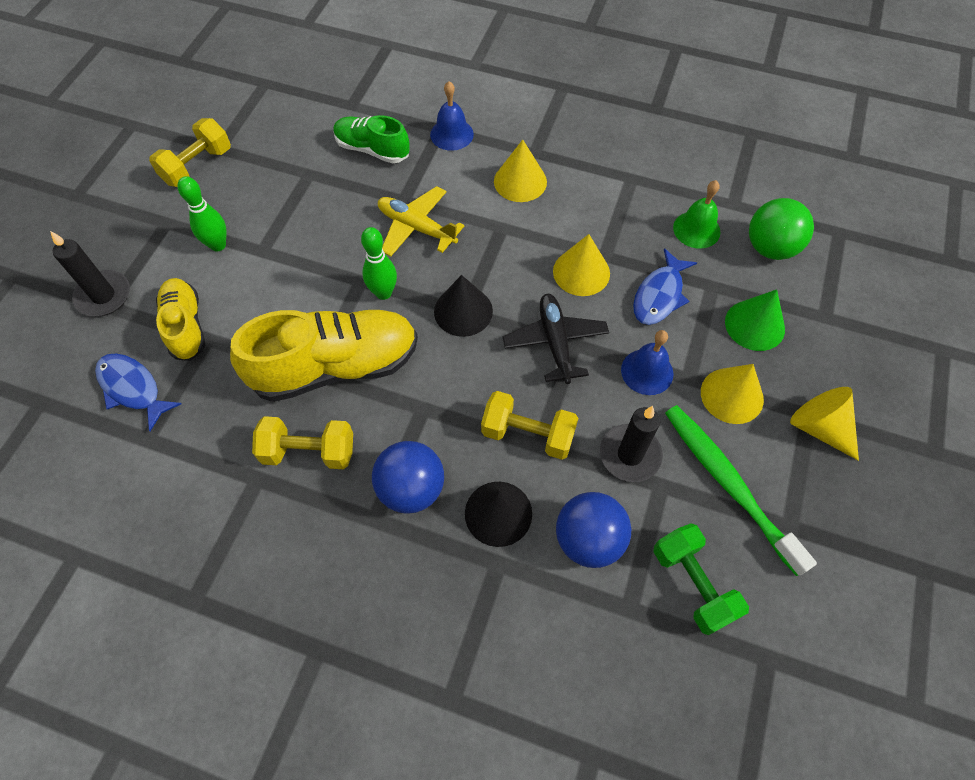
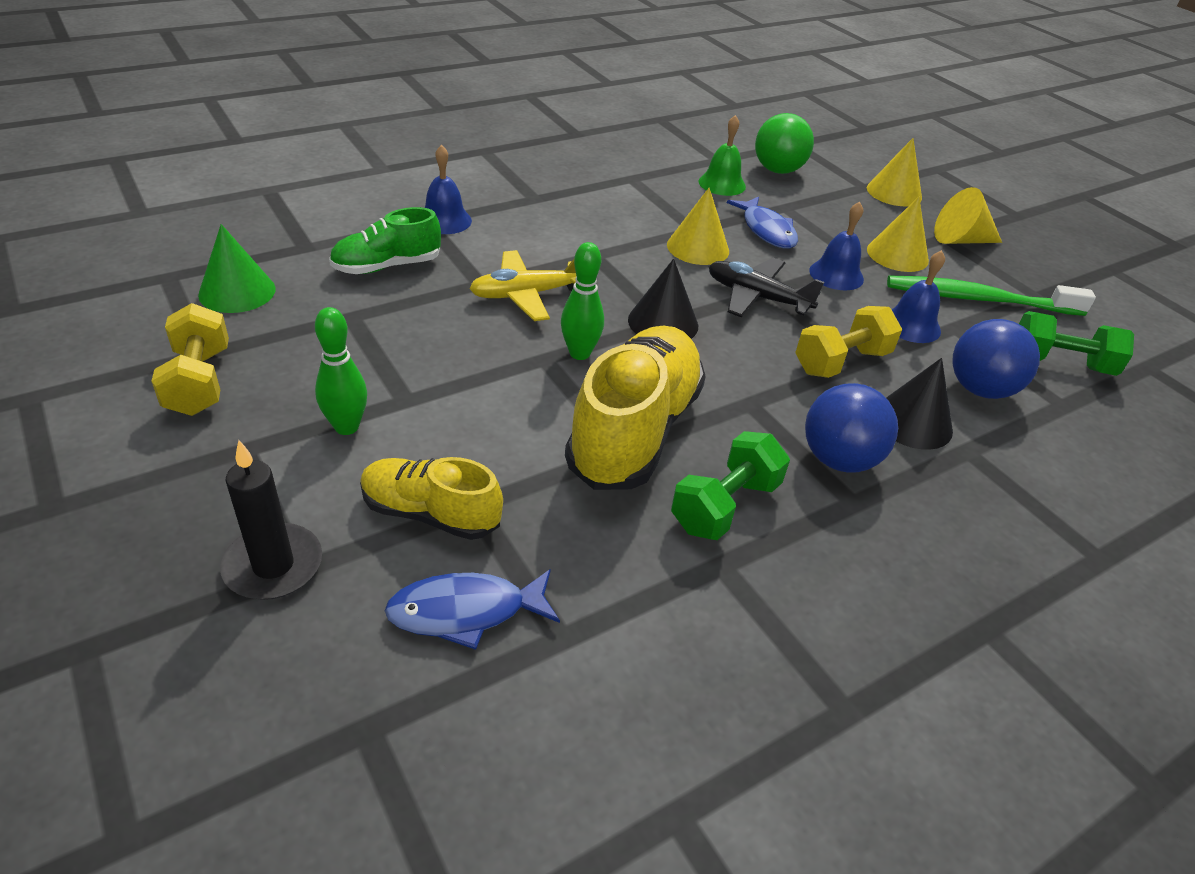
camera: 55 degrees left, 20 degrees down
yellow dumbbell [252,416,353,469] -> green dumbbell [671,431,790,540]
yellow cone [494,140,547,202] -> yellow cone moved to [867,138,922,206]
black candle [600,406,663,482] -> blue bell [891,250,945,343]
green cone [725,289,785,351] -> green cone moved to [198,224,276,313]

